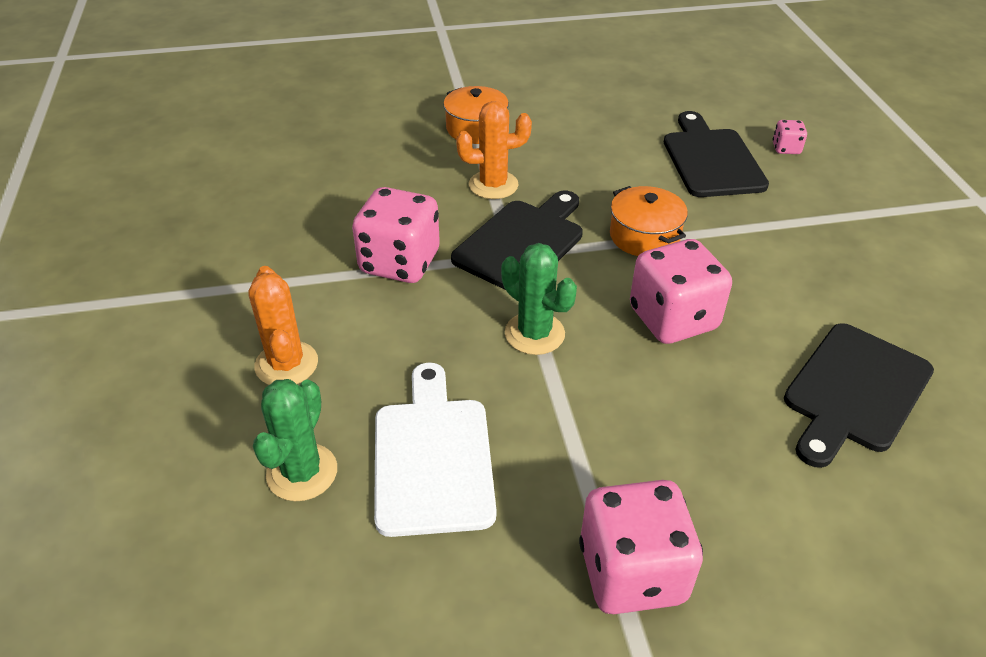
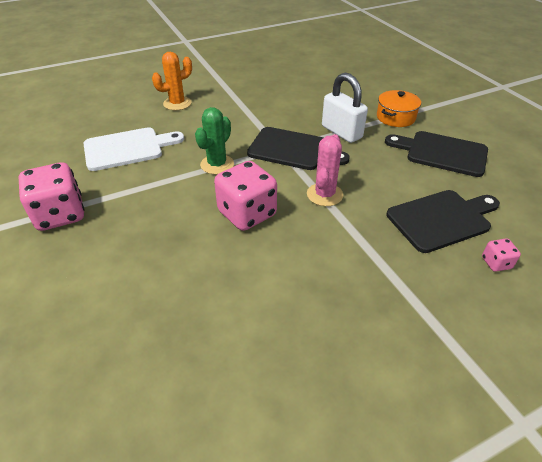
camera: 75 degrees right, 0 degrees up
green cactus [253,379,337,501] -> none
pink dice [352,187,440,283] -> none
orange cactus [456,101,532,199] -> white padlock [322,73,368,143]
orange pot [610,186,688,256] -> pink cactus [307,134,343,206]
black cutting board [784,323,934,468] -> black cutting board moved to [385,131,488,177]

